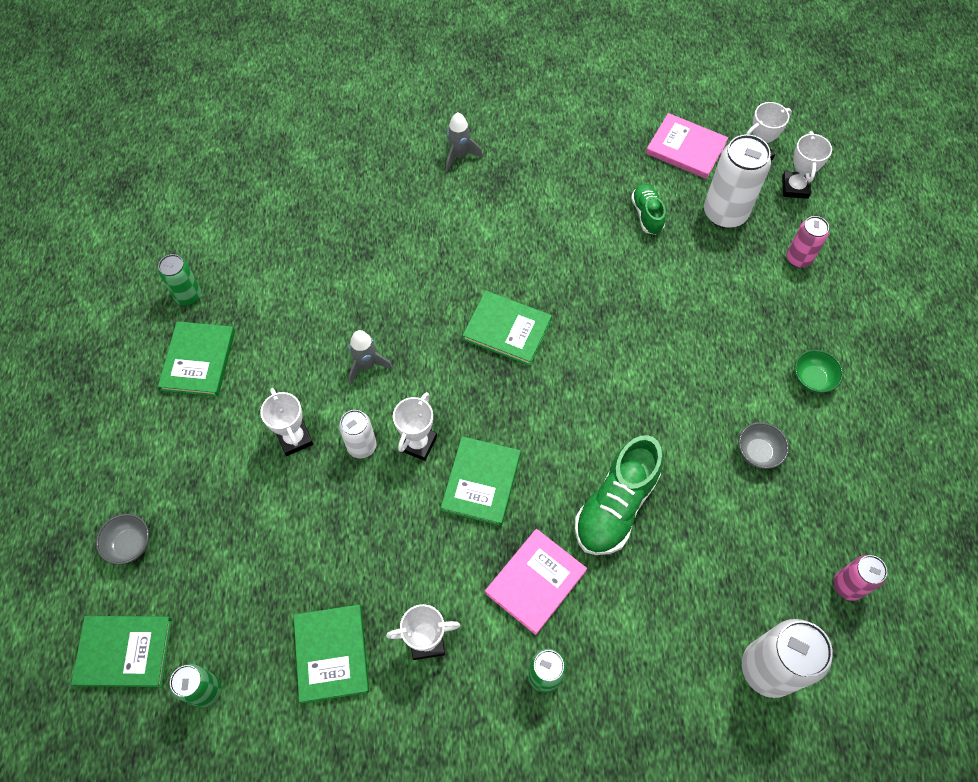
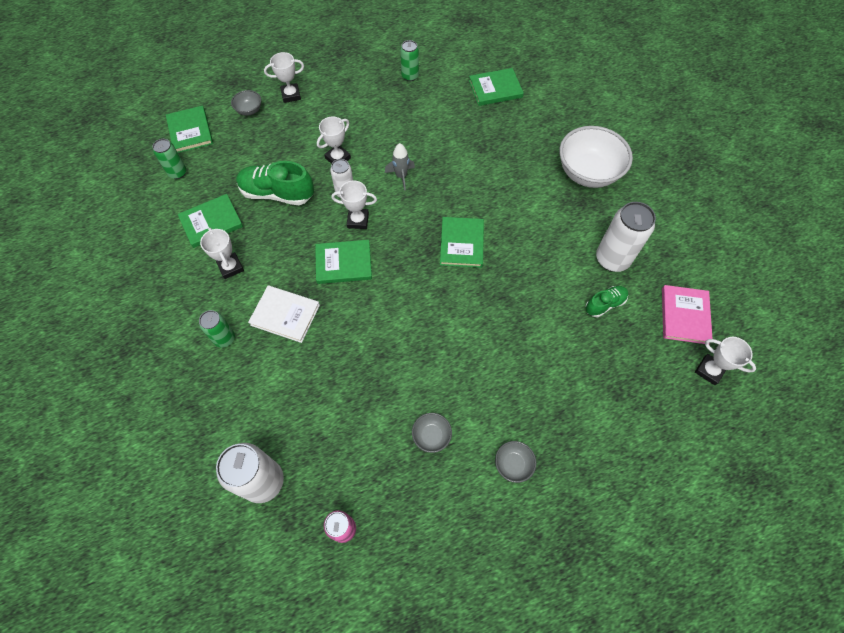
camera: 70 degrees right, 0 degrees up
green book [158,321,235,396] -> green book moved to [469,68,524,106]
grey rocket [446,113,483,172] -> white bowl [559,126,633,188]
pink book [485,529,587,635] -> white book [248,285,320,343]
green shoe [575,435,663,555] -> green shoe moved to [236,161,314,205]
white can [704,134,771,228] -> white can moved to [596,202,656,272]
white trophy [782,131,832,199] -> white trophy moved to [264,52,304,103]
pink can [787,216,829,268] -> none
green bowl [795,349,843,393] -> grey bowl [495,441,536,483]

